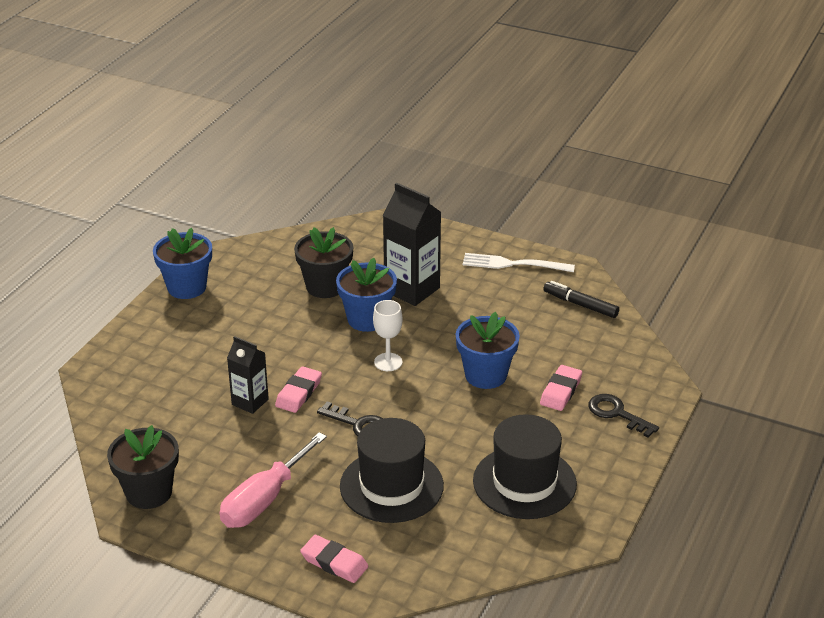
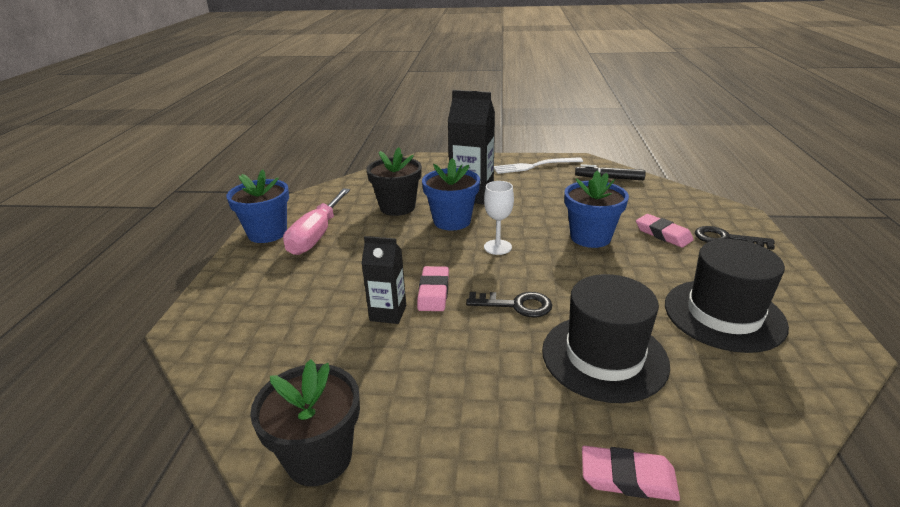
camera: 20 degrees left, 5 degrees down
pink screwdriver [220,432,327,528] -> pink screwdriver moved to [283,188,350,255]
pink eraser [540,365,582,411] -> pink eraser turned 45 degrees counterclockwise [636,214,694,247]

